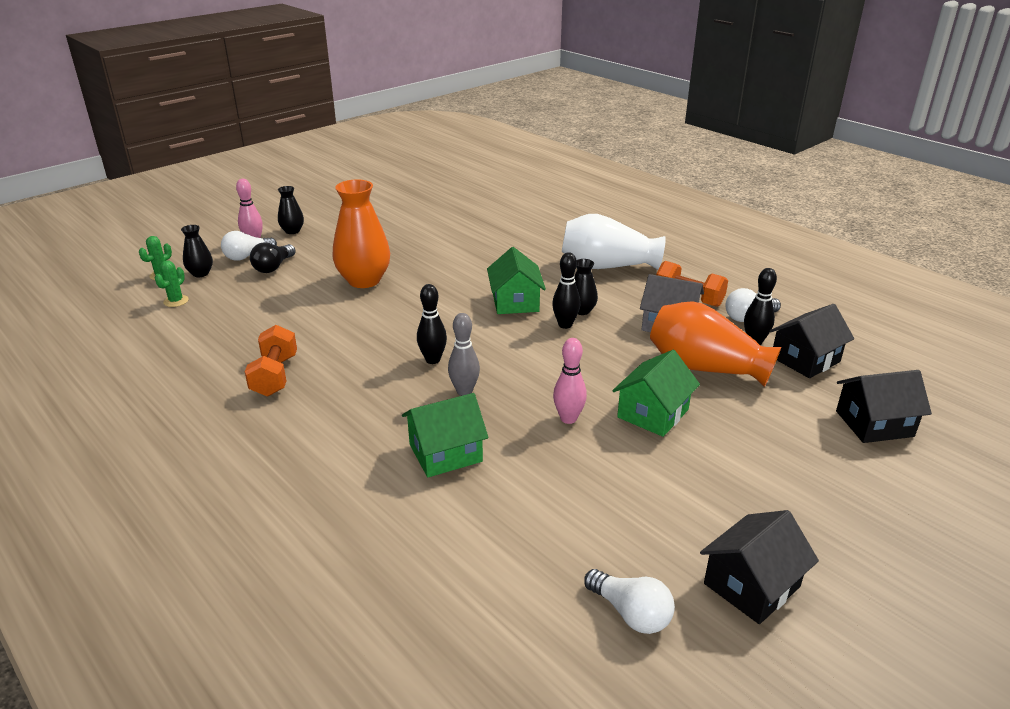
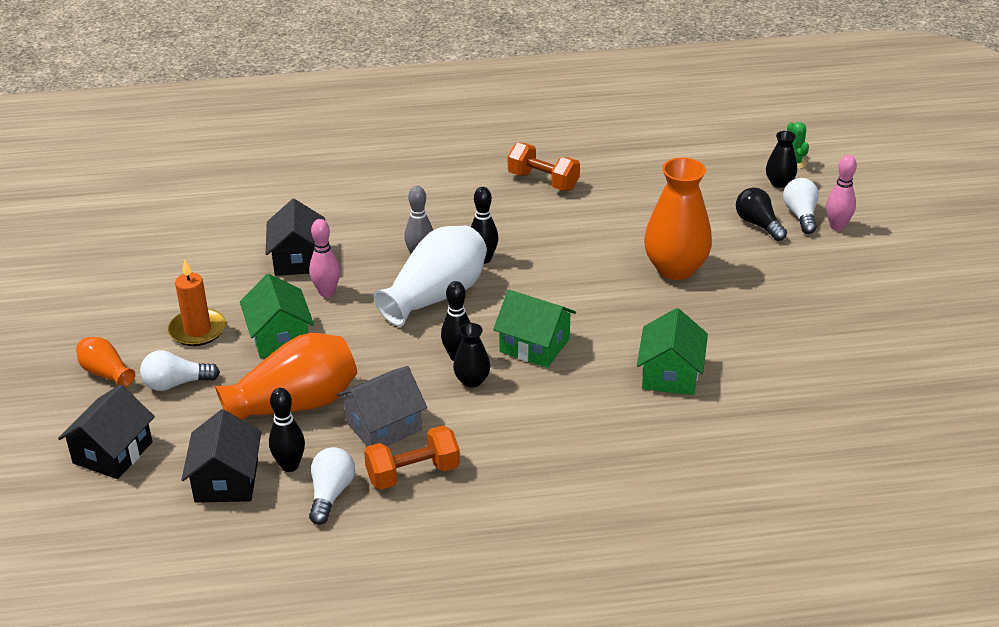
camera: 125 degrees right, 5 degrees up
green cactus [155,260,189,307] -> none
black vase [278,186,304,234] -> none
green house [402,393,489,477] -> green house moved to [637,308,708,395]
white vase [562,214,666,270] -> white vase moved to [374,226,487,327]
white light bulb [584,569,675,634] -> white light bulb moved to [140,350,220,391]
black house [700,510,819,624] -> black house moved to [266,199,325,276]
none -> orange vase [76,337,135,388]
none -> orange candle [168,260,226,346]

